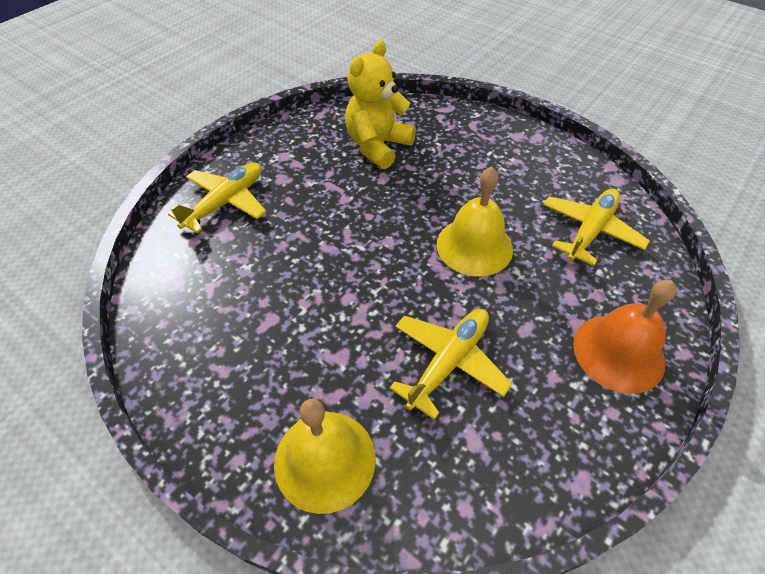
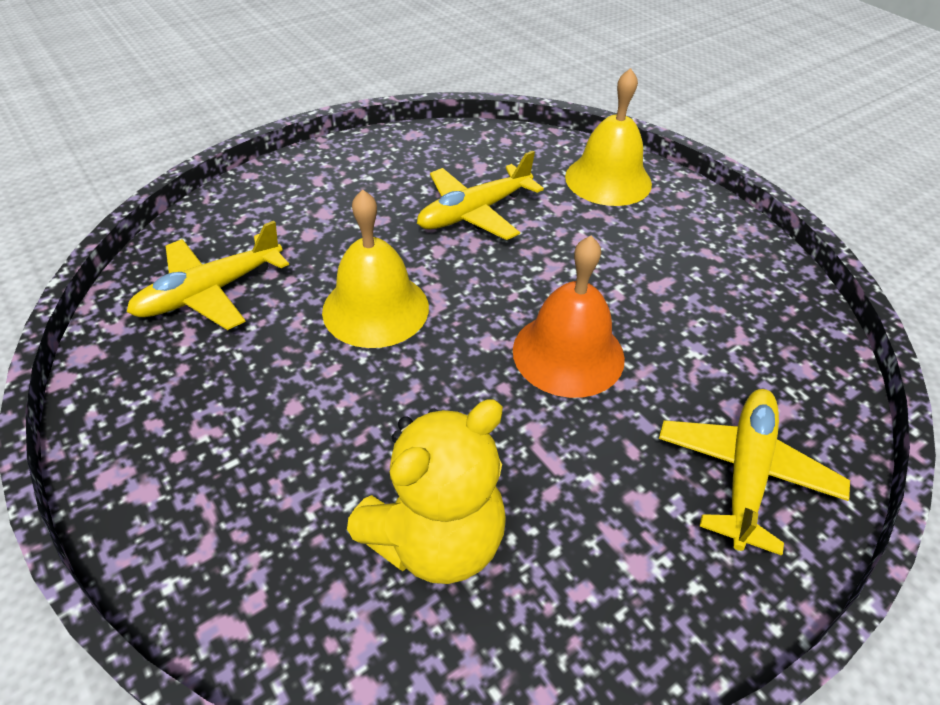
camera: 165 degrees left, 5 degrees down
yellow plane [168,162,266,233] -> yellow plane turned 150 degrees clockwise [659,389,850,556]
orange bell [573,280,677,394] -> orange bell moved to [513,236,625,398]

